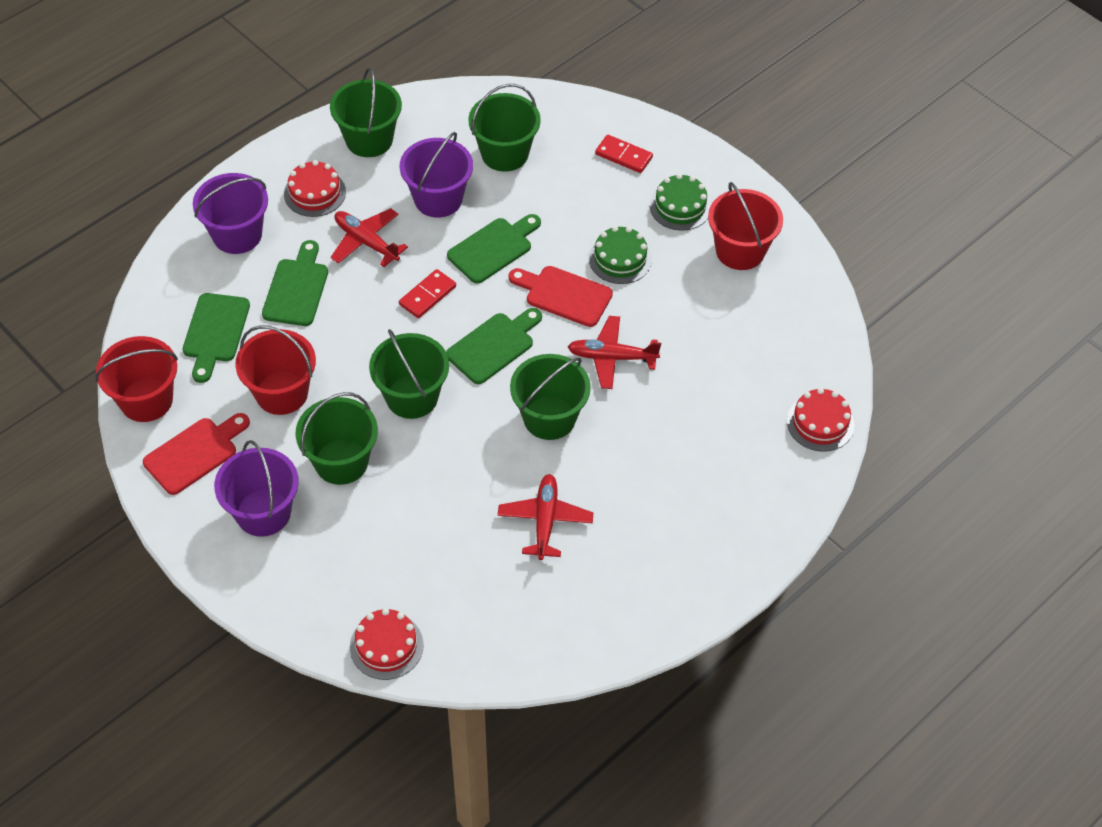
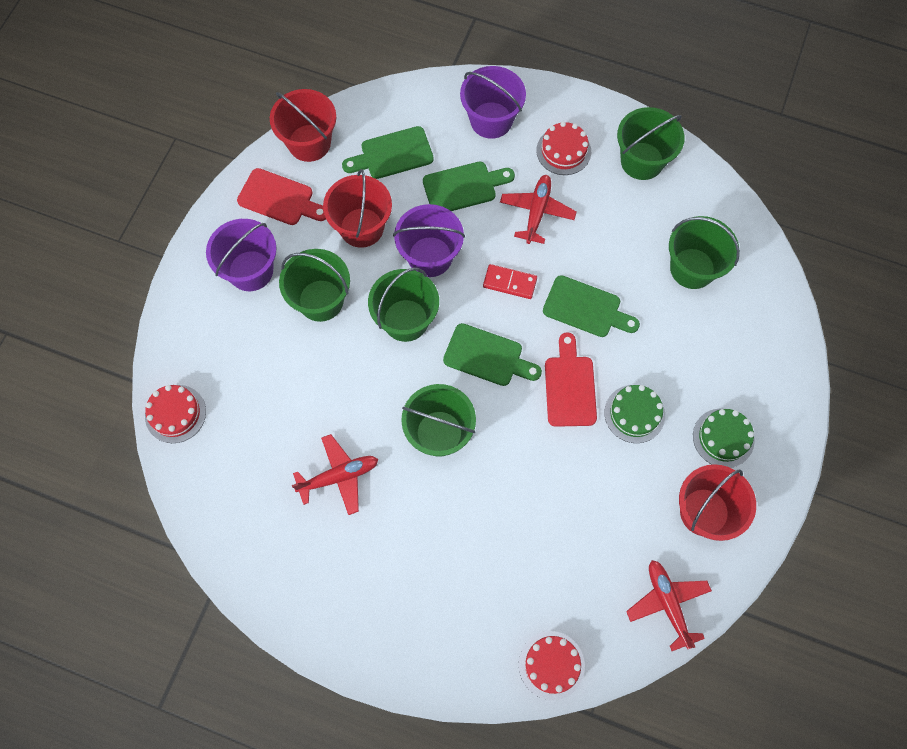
camera: 65 degrees right, 15 degrees up
purple bucket [400,132,473,218] -> purple bucket moved to [393,204,465,277]
red plane [568,316,661,389] -> red plane moved to [626,560,712,651]
red domino [595,135,653,173] -> none

